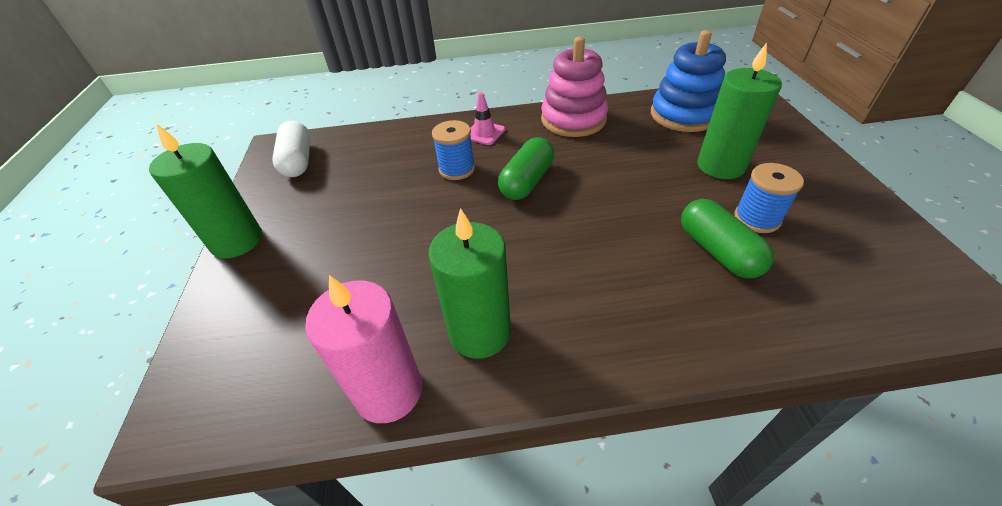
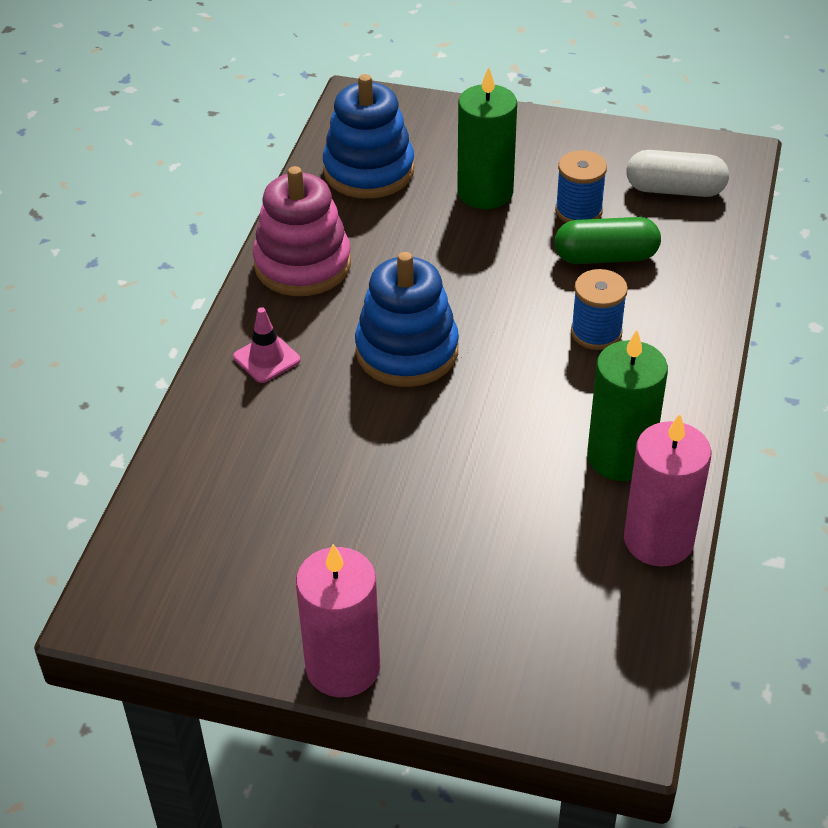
camera: 70 degrees left, 0 degrees up
green candle [149,123,262,258] -> pink candle [296,544,380,698]
white capsule [272,121,310,177] -> white capsule moved to [626,150,729,197]
blue spool [432,120,475,180] -> blue spool moved to [571,269,628,350]
green capsule [498,137,554,200] -> blue stacking toy [355,252,459,387]

